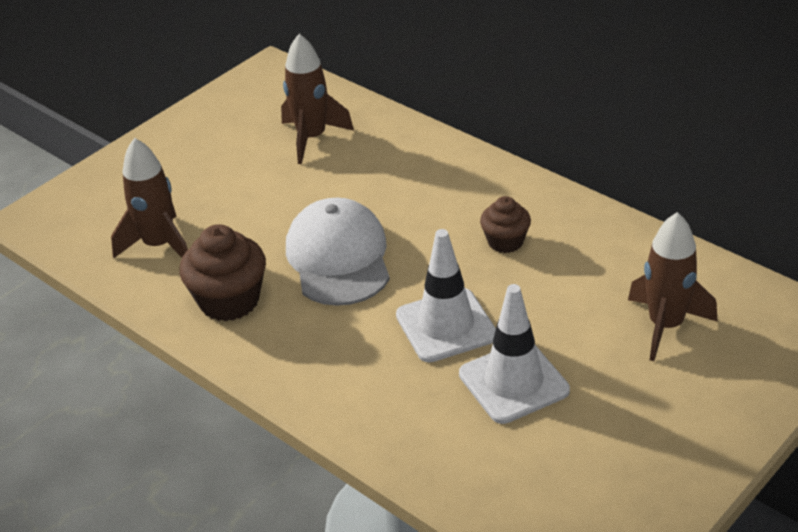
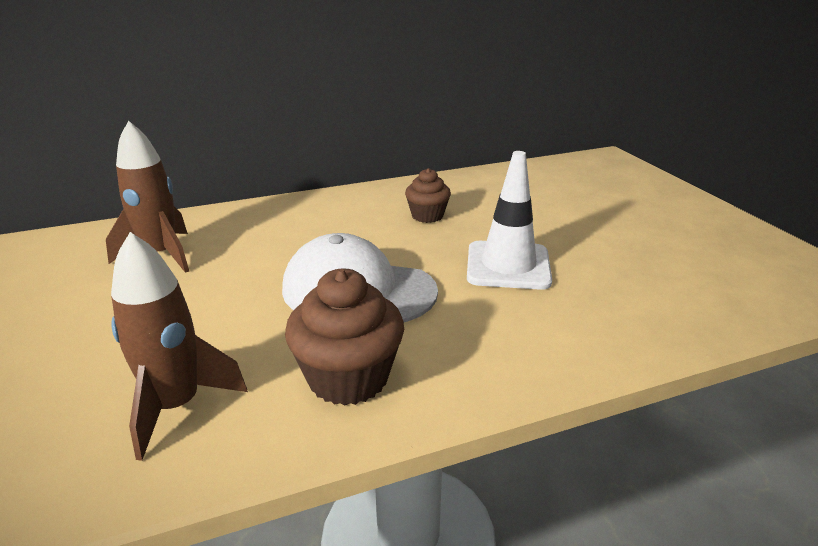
camera: 65 degrees left, 10 degrees down
white traffic cone [459,284,570,424] -> none
brown rocket [628,212,717,361] -> none

